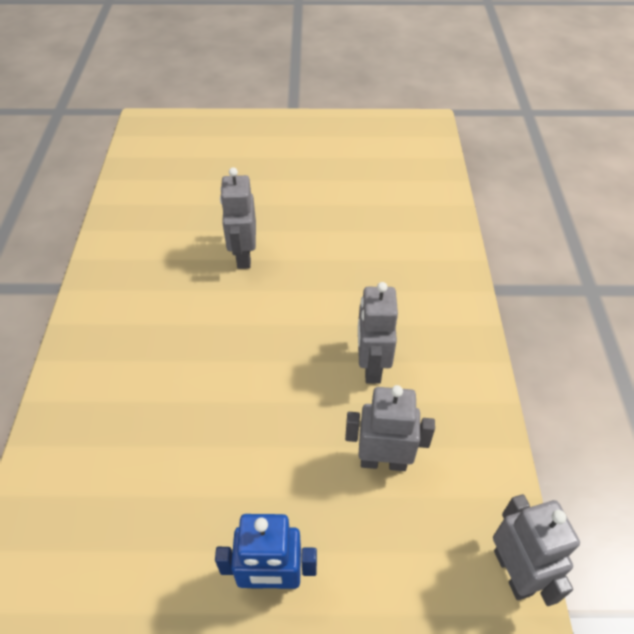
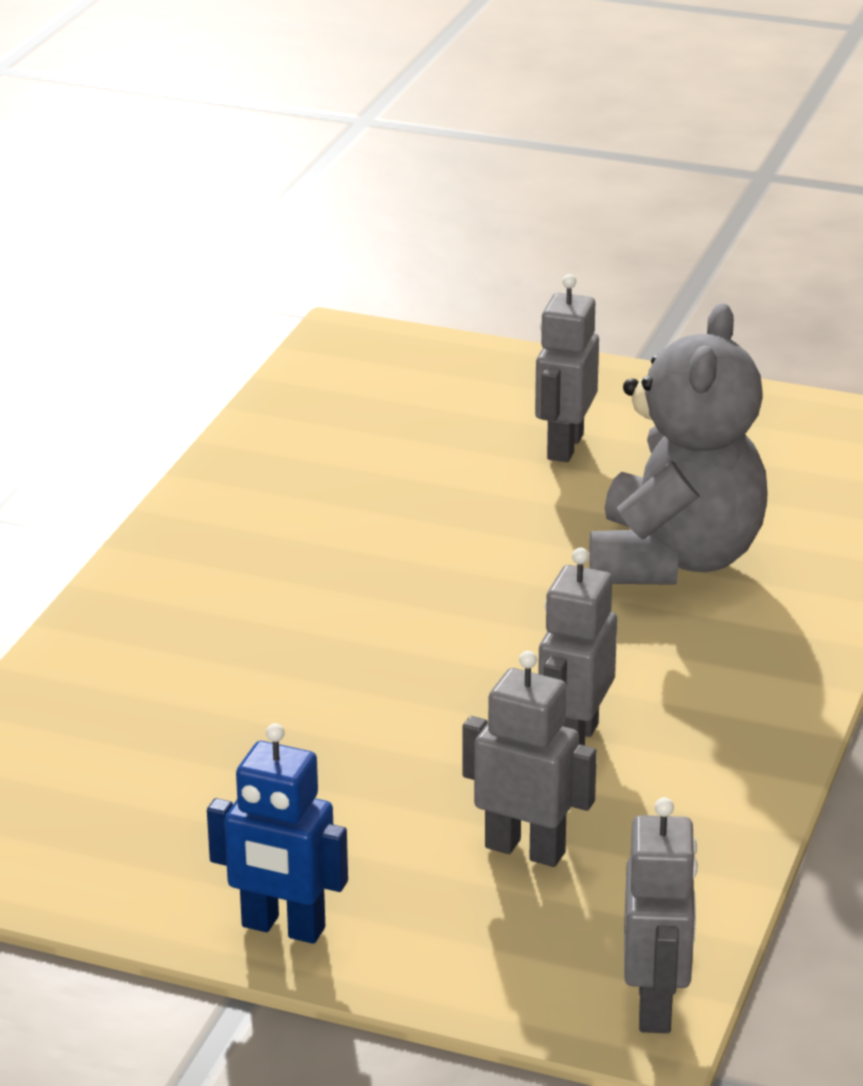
camera: 20 degrees right, 20 degrees down
grey robot [220,167,256,269] -> grey robot moved to [535,274,599,462]
none -> grey teddy bear [589,303,768,585]

